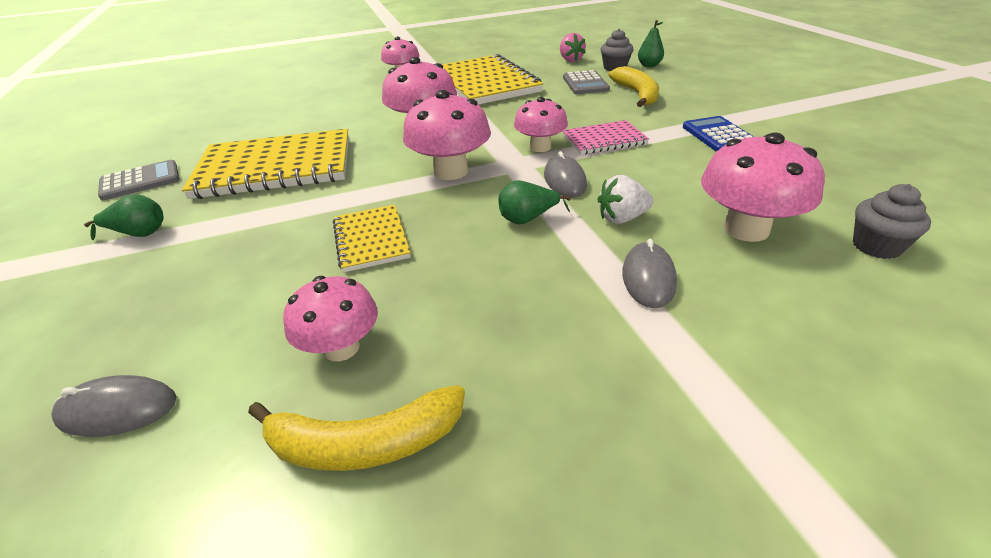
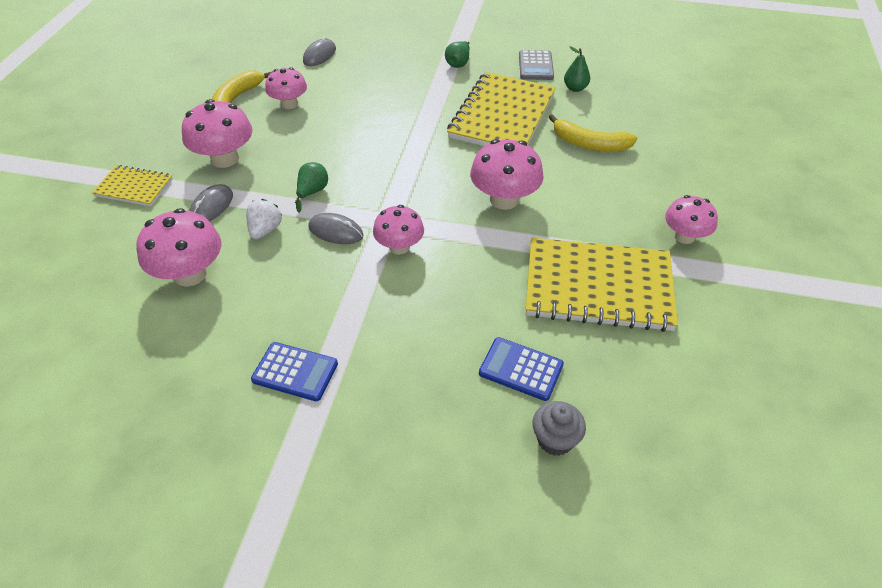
camera: 120 degrees right, 10 degrees up
yellow notebook [333,205,411,272] -> yellow notebook moved to [92,165,173,206]
pink mushroom [403,90,491,180] -> pink mushroom moved to [182,99,253,168]
pink strawberry [560,33,586,62] -> none
grey calculator [563,70,610,94] -> blue calculator [479,337,564,401]
pink notebook [563,120,649,154] -> none
yellow banana [609,66,659,107] -> yellow banana moved to [549,114,637,151]
grey mouse [622,239,677,308] -> grey mouse turned 75 degrees clockwise [189,184,233,221]
green pear [638,20,664,67] -> green pear moved to [564,46,590,92]
grey cupcake [853,184,931,259] -> none

